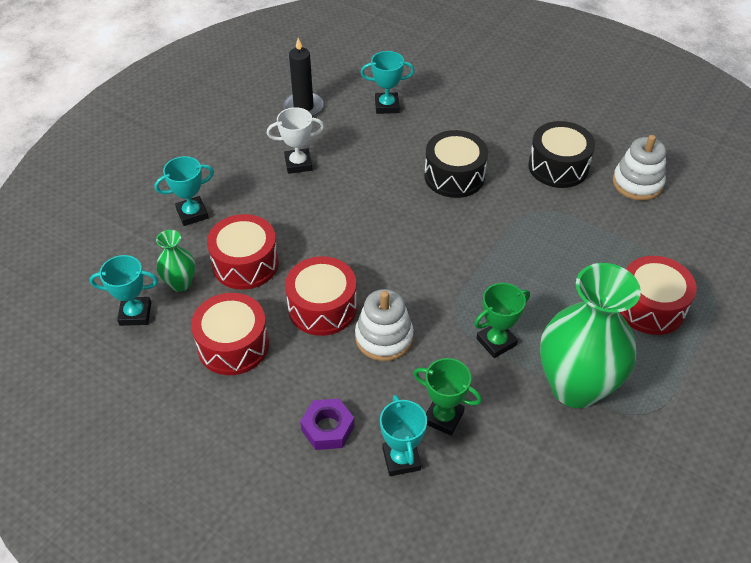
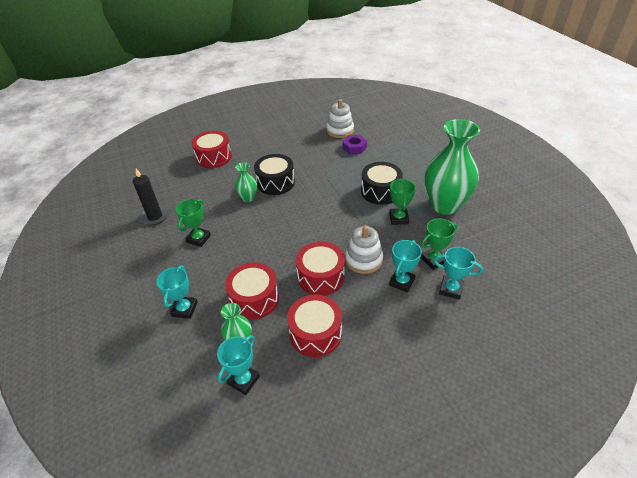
camera: 55 degrees left, 5 degrees down
white trophy [267,107,324,174] -> green trophy [176,199,211,247]
purple nut [300,399,354,450] -> purple nut moved to [342,135,367,154]
turquoise trophy [360,51,415,114] -> turquoise trophy moved to [389,240,422,293]
black drum [528,121,595,188] -> black drum moved to [361,162,403,205]
red drum [619,256,696,335] -> red drum moved to [192,131,232,168]
none -> green vase [235,162,257,202]

